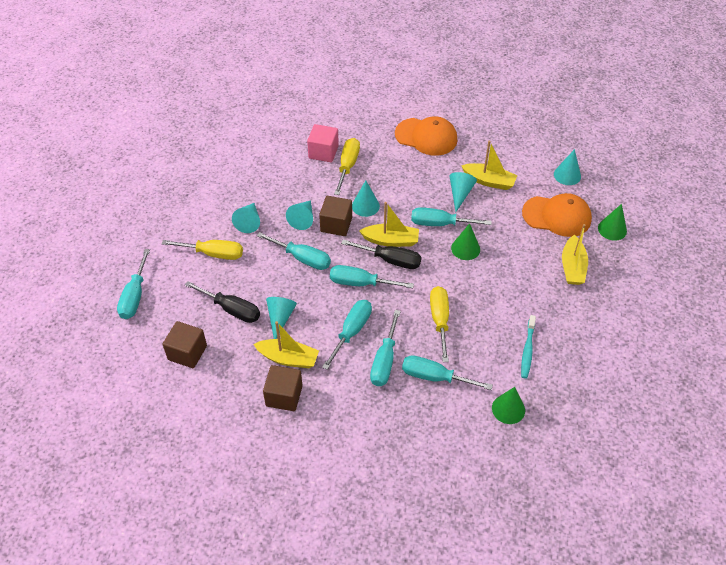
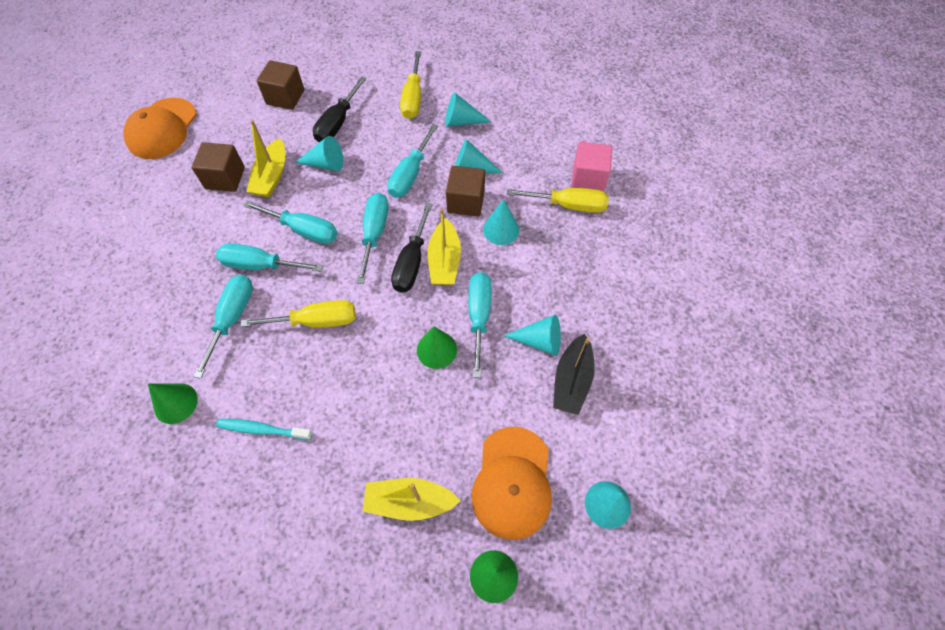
camera: 85 degrees right, 10 degrees up
turquoise screwdriver [117,249,150,319] -> none
orange cap [395,116,457,156] -> orange cap moved to [123,98,197,159]
yellow boat [461,140,518,190] -> black boat [553,333,595,415]

